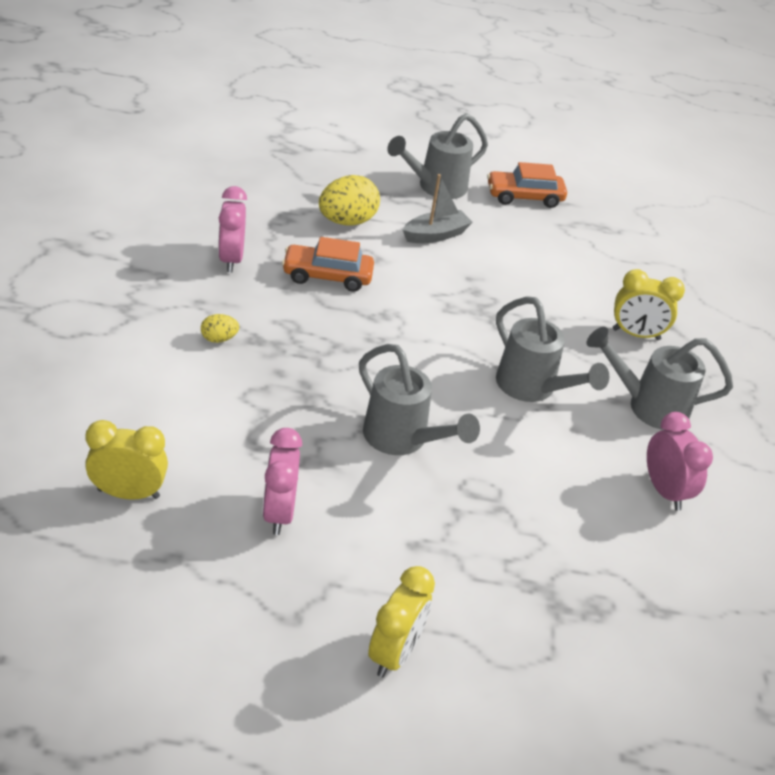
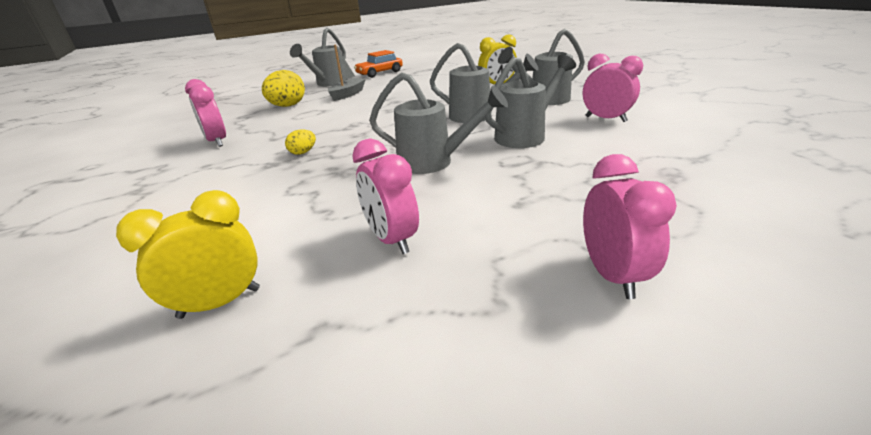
camera: 25 degrees left, 10 degrees down
yellow egg [201,314,239,343] -> yellow egg moved to [285,129,316,155]
orange car [282,237,374,292] -> none
yellow clock [368,566,435,677] -> pink clock [583,154,677,299]
none -> grey watering can [485,55,576,148]

